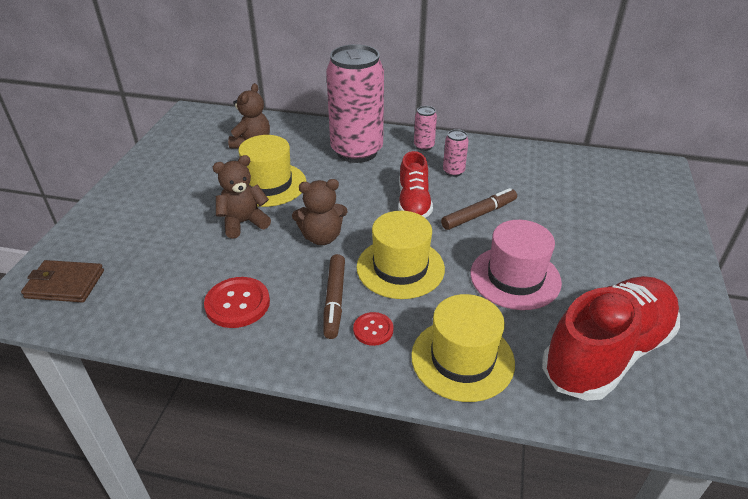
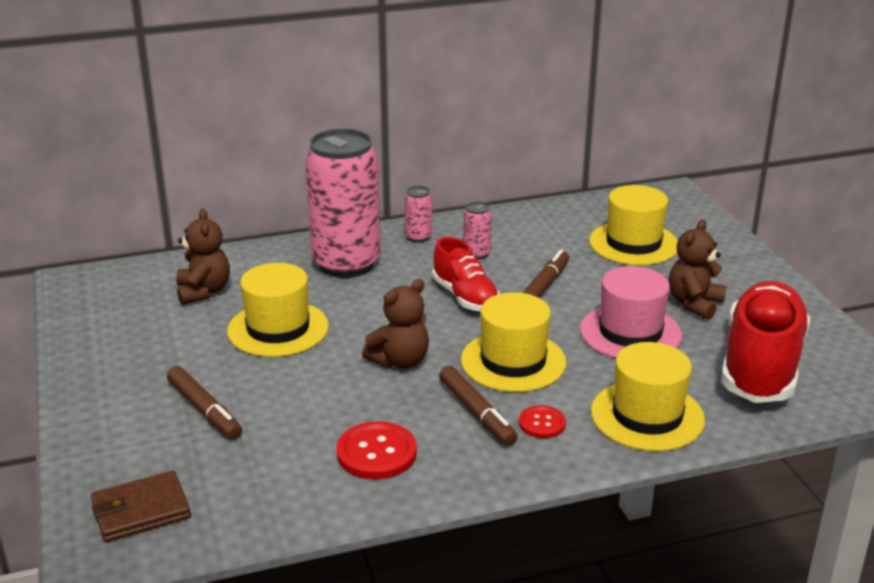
camera: 30 degrees left, 10 degrees down
brown teddy bear [213,155,271,239] -> brown teddy bear moved to [669,219,727,320]
none -> brown marker [167,366,242,439]
none -> yellow hat [589,185,678,265]

